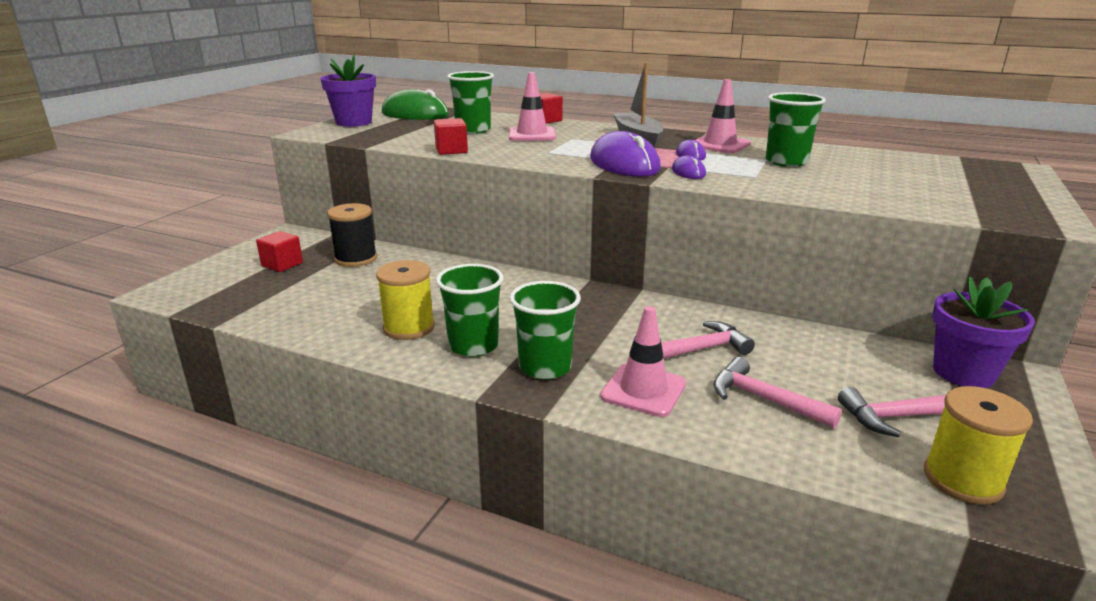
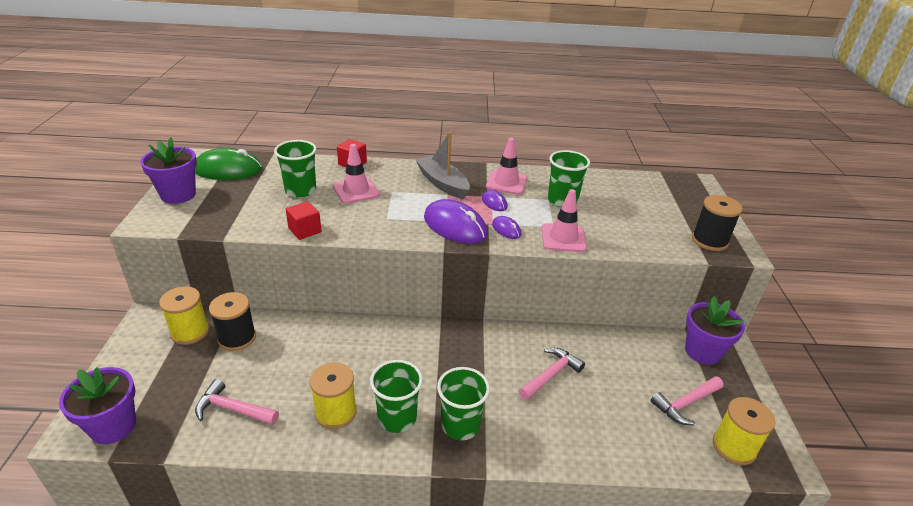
camera: 25 degrees left, 10 degrees up
red cube [256,231,303,272] -> none
pink traffic cone [600,306,686,417] -> pink traffic cone moved to [542,189,587,252]
pink hammer [714,357,842,429] -> pink hammer moved to [195,379,279,425]
none -> purple flower pot [59,367,136,444]
none -> yellow spool [159,286,209,345]
none -> black spool [692,195,743,251]

